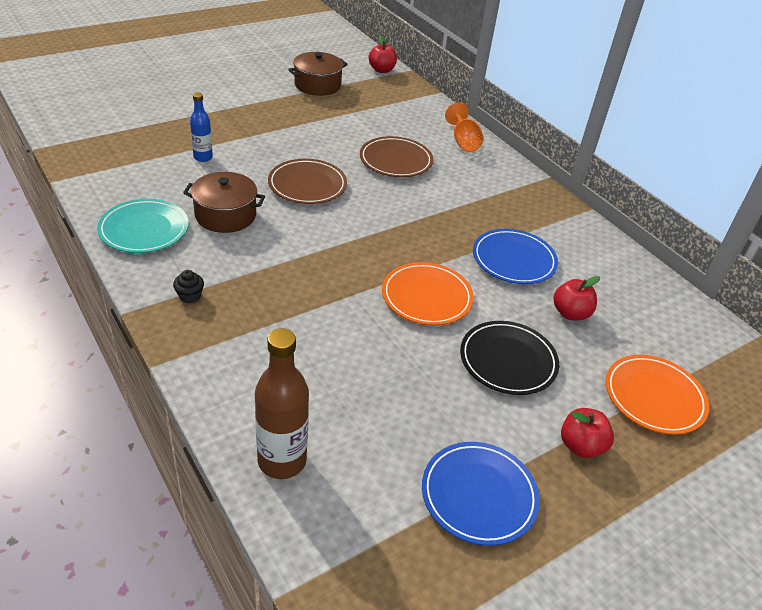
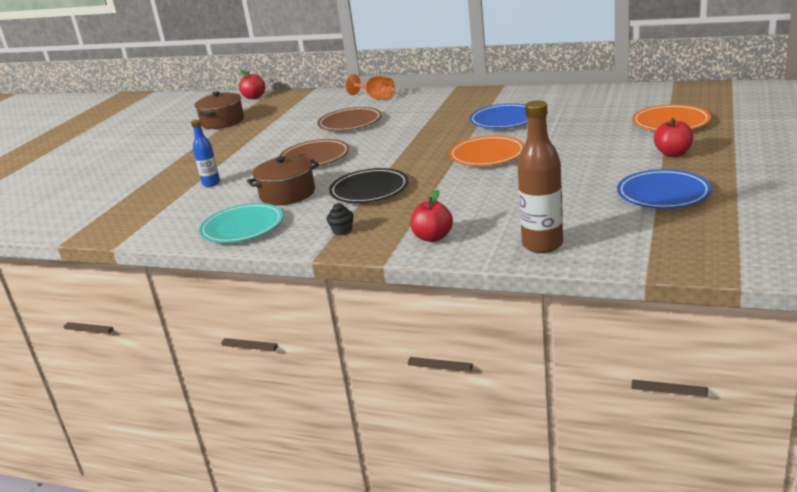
camera: 30 degrees left, 15 degrees down
black plate [460,321,559,395] -> black plate moved to [329,168,409,203]
red apple [553,276,600,320] -> red apple moved to [410,189,453,242]

